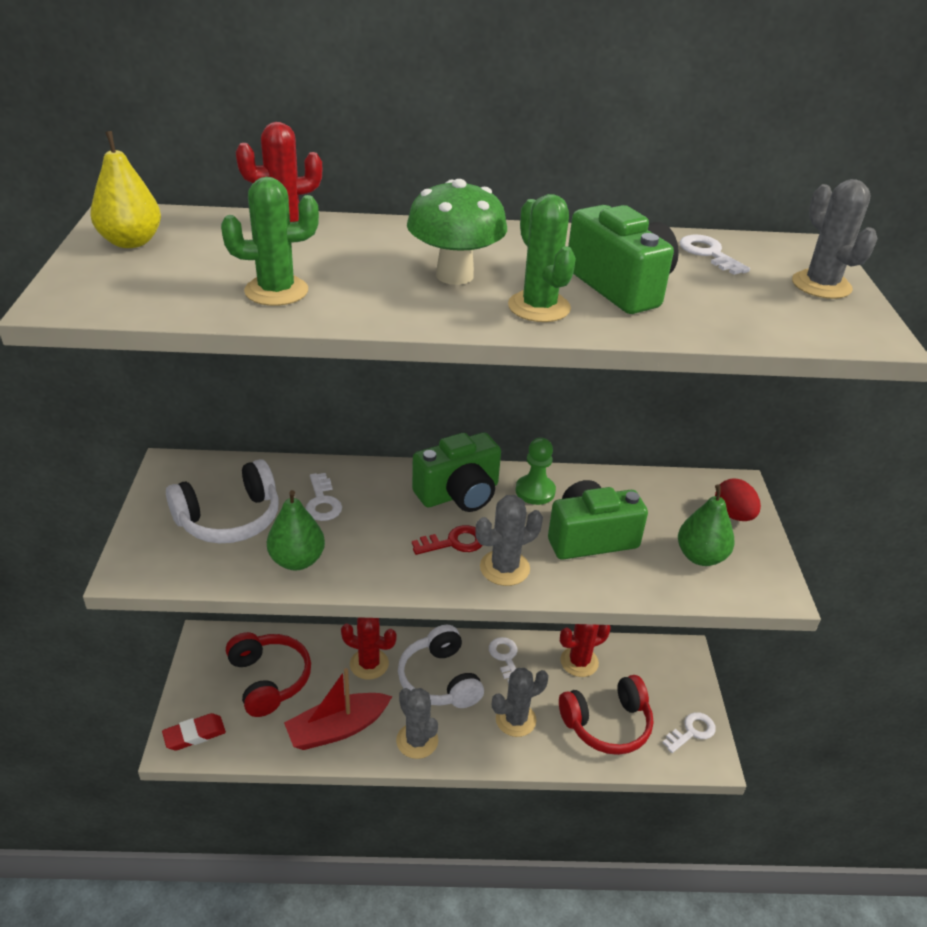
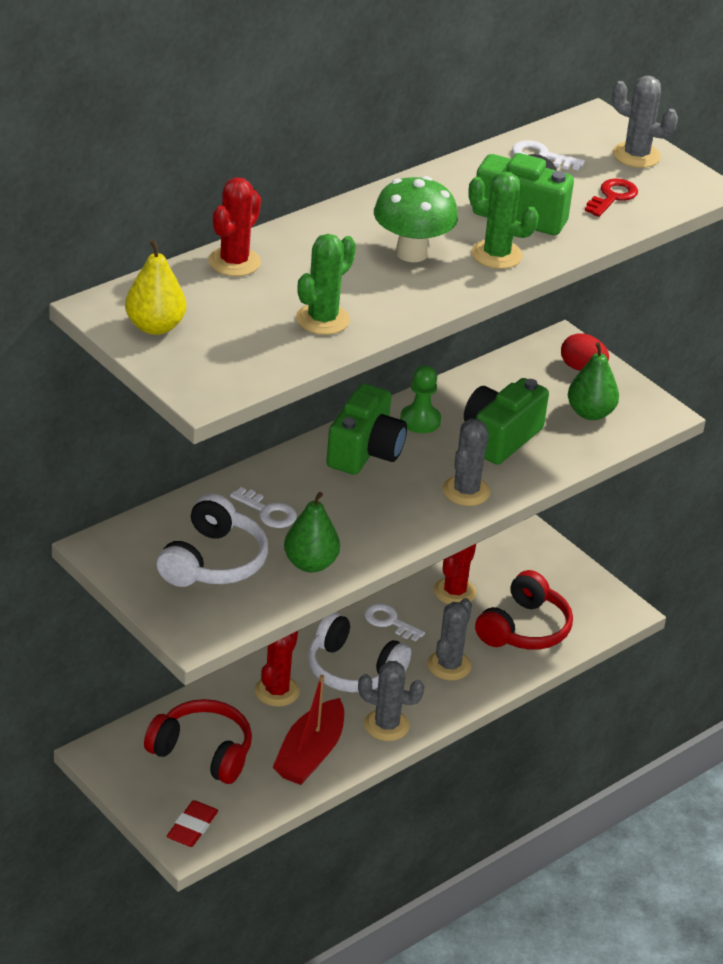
camera: 40 degrees left, 0 degrees up
red cactus [341,617,397,680] -> red cactus turned 45 degrees counterclockwise [255,631,300,707]
red key [412,525,483,555] -> red key moved to [585,178,638,217]
white key [662,712,716,753] -> none

